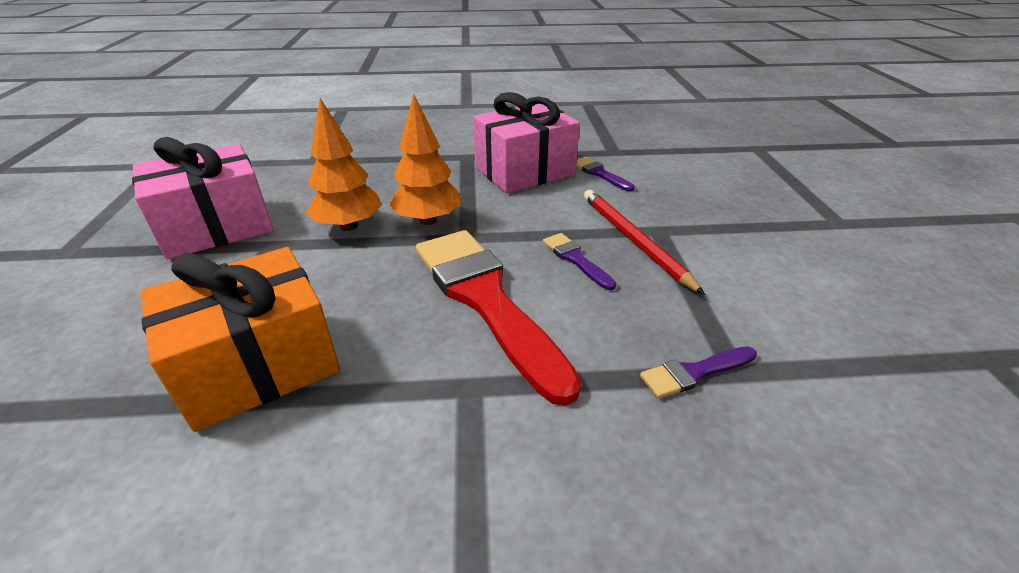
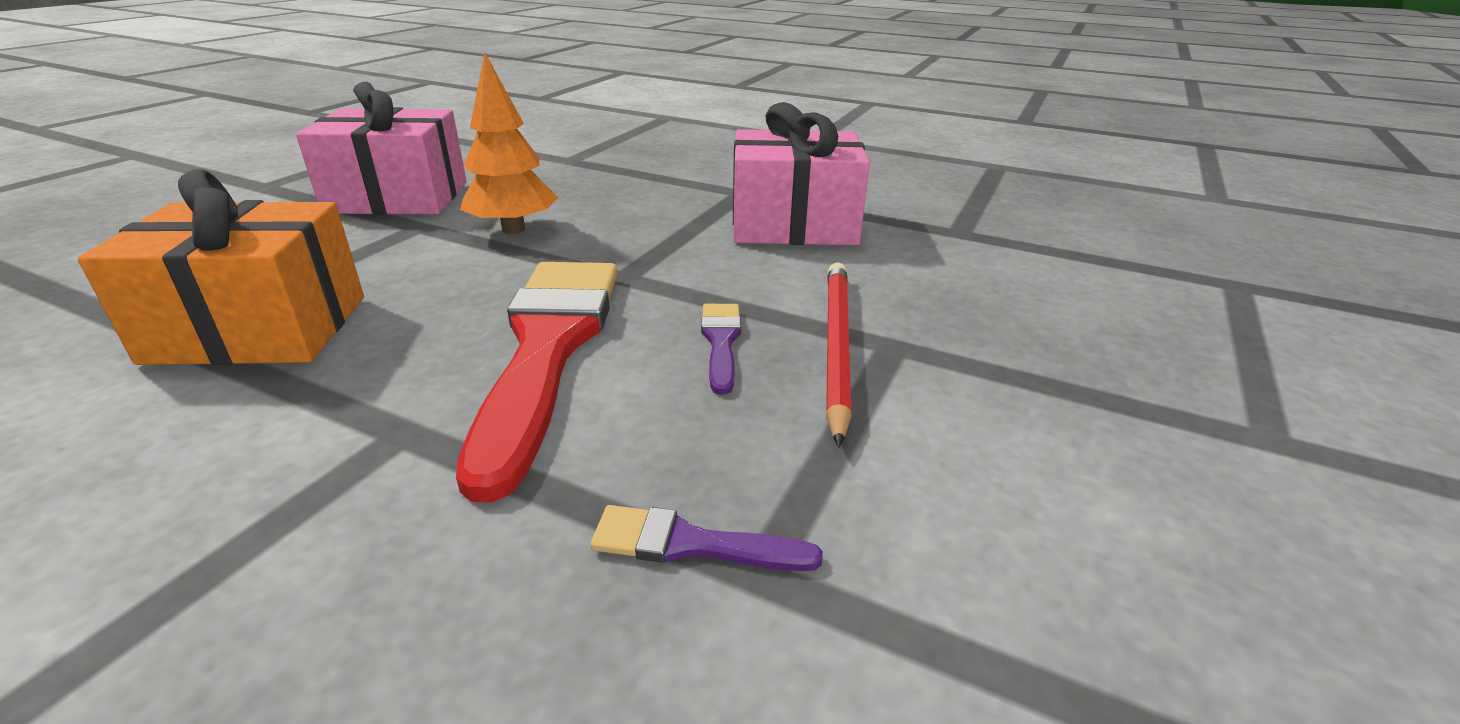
camera: 30 degrees right, 5 degrees down
orange tree [389,93,462,225] -> none
purple brush [576,157,635,191] -> none

